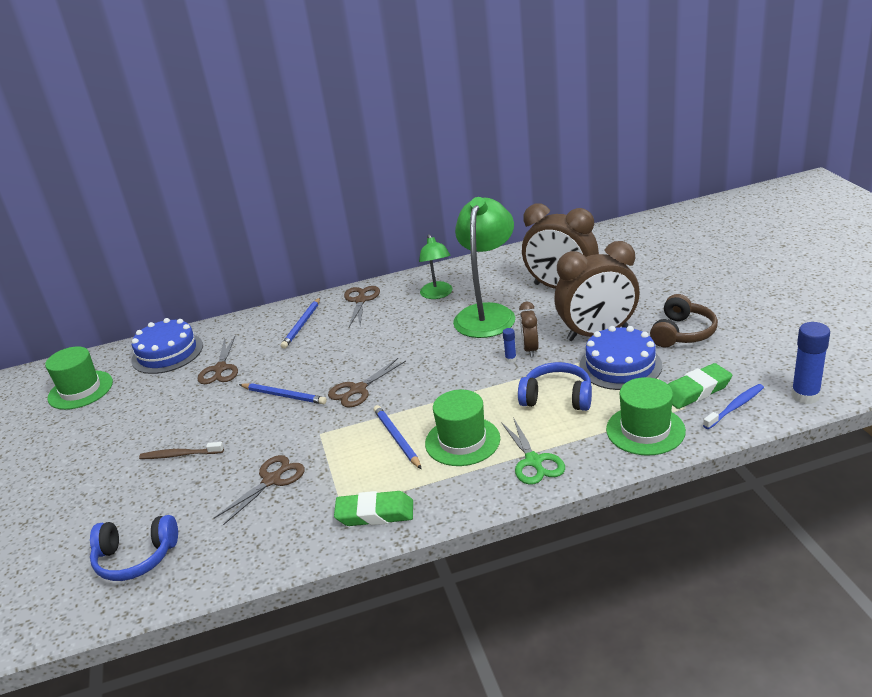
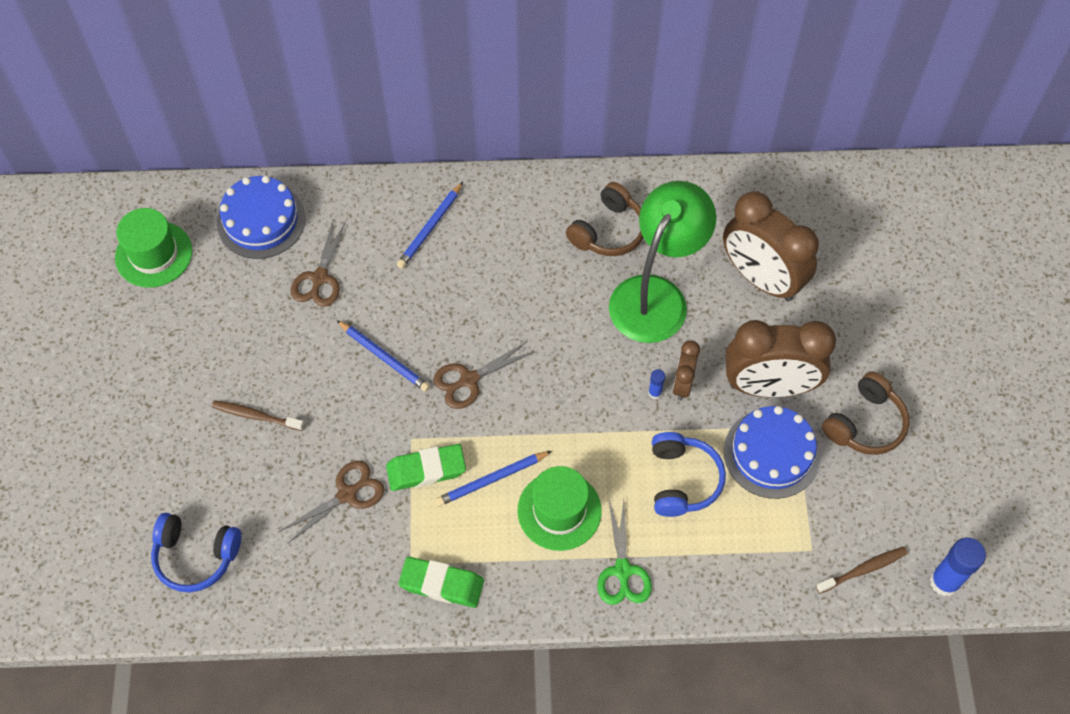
camera: 10 degrees right, 30 degrees up
brown scissors [344,286,380,327] -> none
blue pencil [374,405,421,469] -> blue pencil turned 105 degrees counterclockwise [435,451,552,507]
green lamp [419,234,453,299] -> brown headphones [566,182,644,256]
blue headphones [518,362,592,411] -> blue headphones turned 60 degrees clockwise [652,432,726,517]
green hat [606,377,686,456] -> none
green eraser [668,363,732,409] -> green eraser moved to [386,444,466,491]
blue toothbrush [703,384,764,429] -> brown toothbrush [816,547,908,594]

